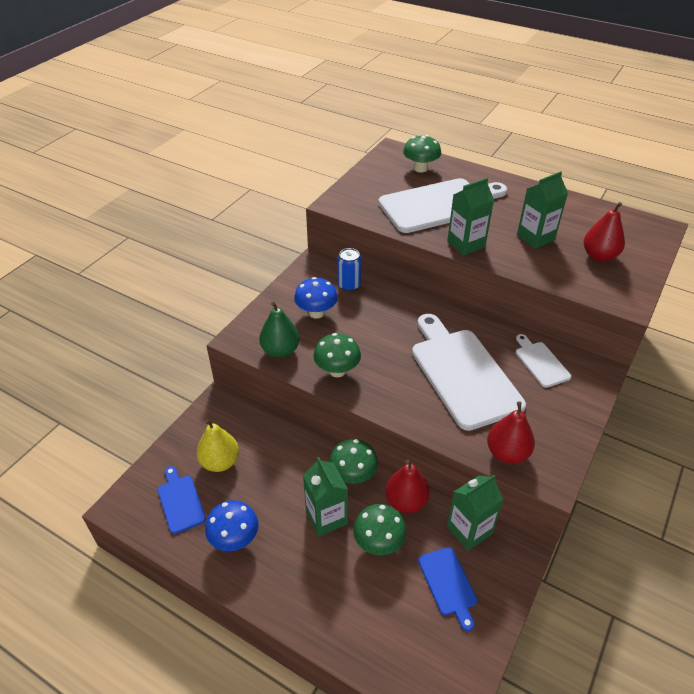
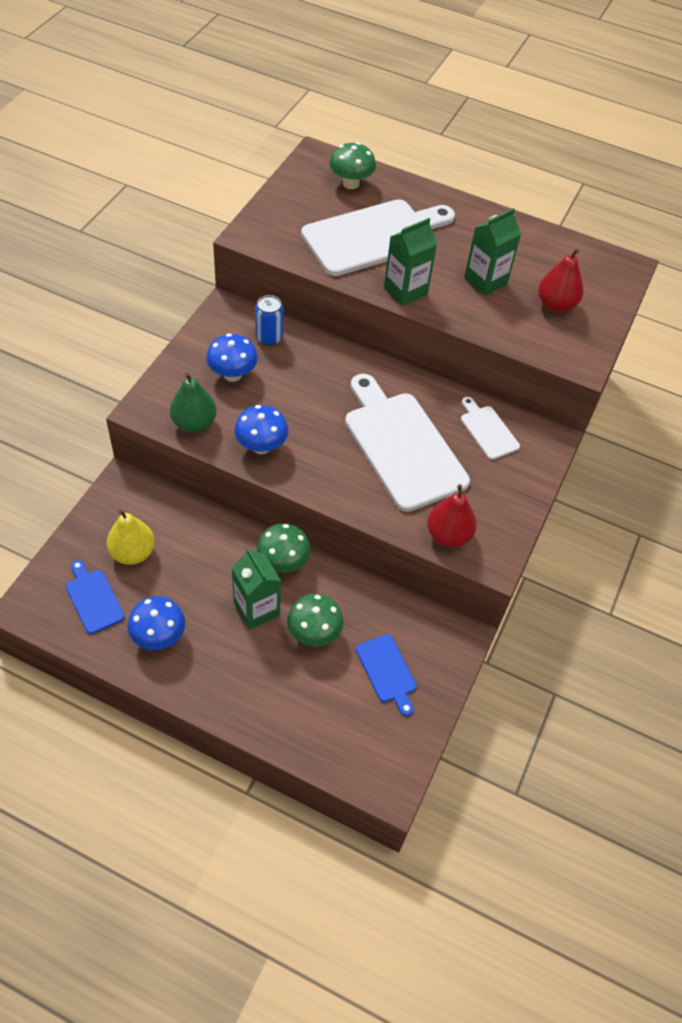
camera: 10 degrees left, 10 degrees up
green mushroom [313,333,361,377] -> blue mushroom [234,405,288,454]
red pear [385,459,430,513] -> none
green carton [447,475,504,551] -> none

